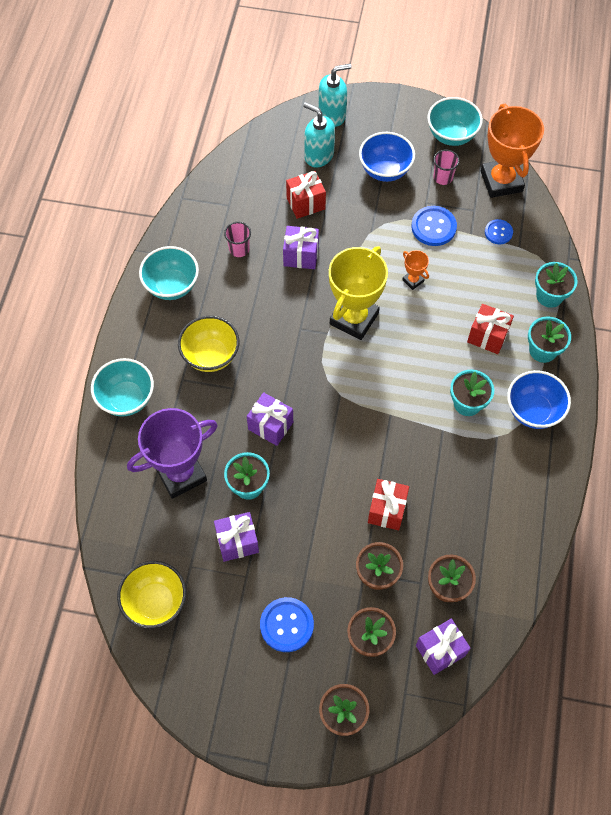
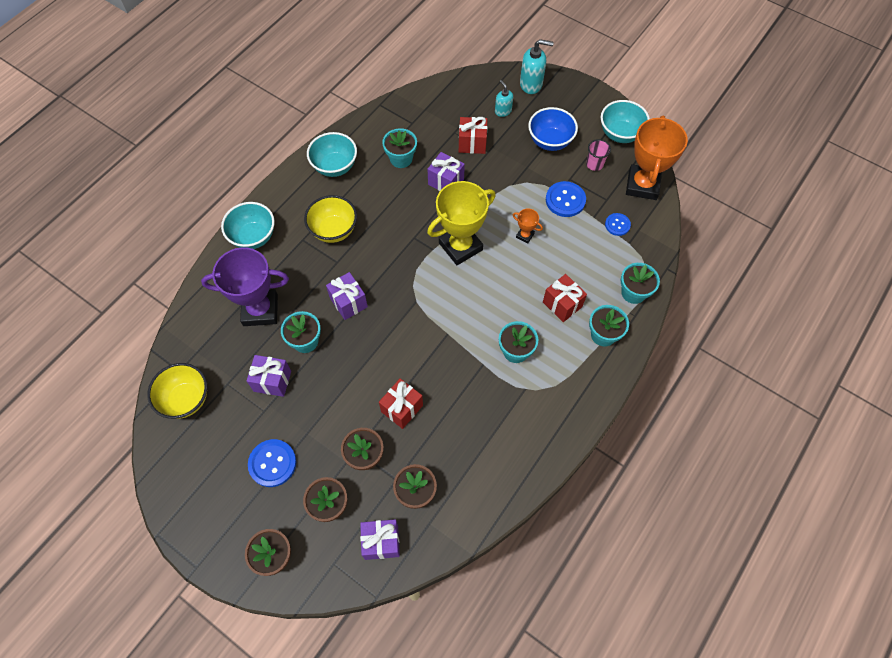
camera: 25 degrees right, 0 degrees up
pink cup [224,222,251,257] -> turquoise flower pot [382,128,417,168]
turquoise soap dispenser [303,102,335,168] -> turquoise soap dispenser [495,80,513,117], size x0.62
orange trophy [402,250,429,290] -> orange trophy turned 45 degrees counterclockwise [513,208,543,244]
blue bowl [507,370,571,429] -> none

